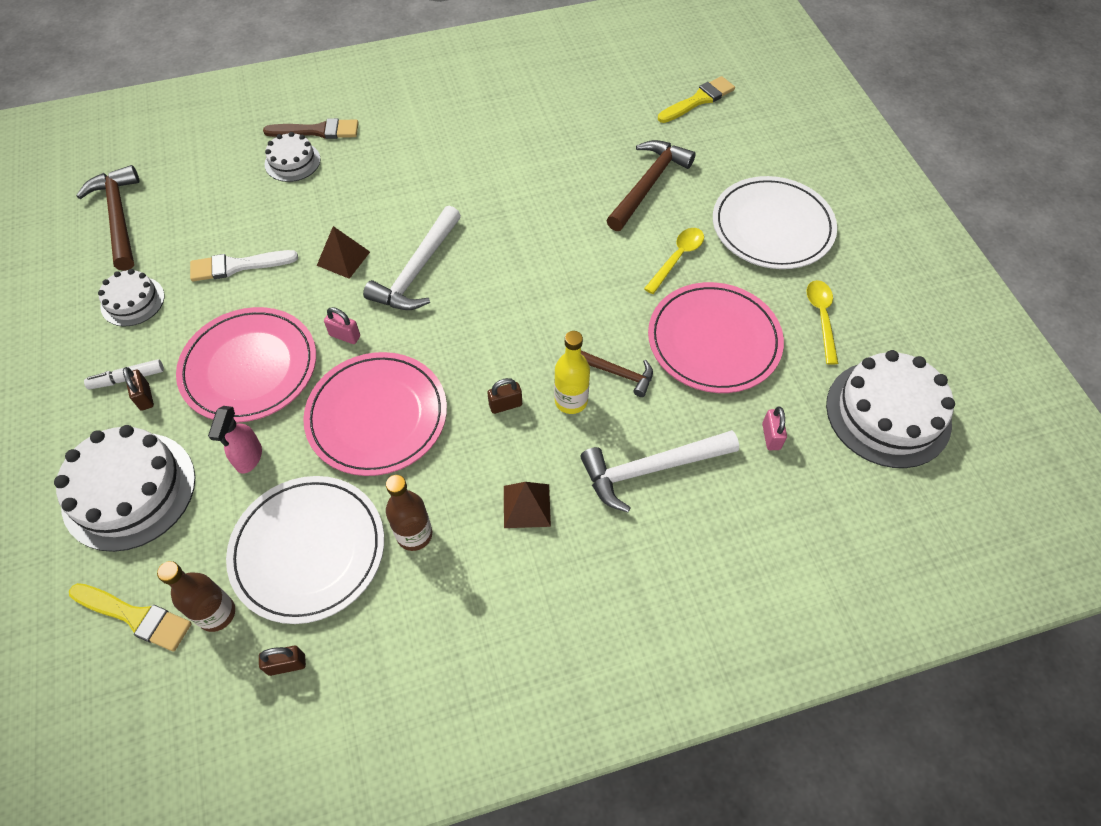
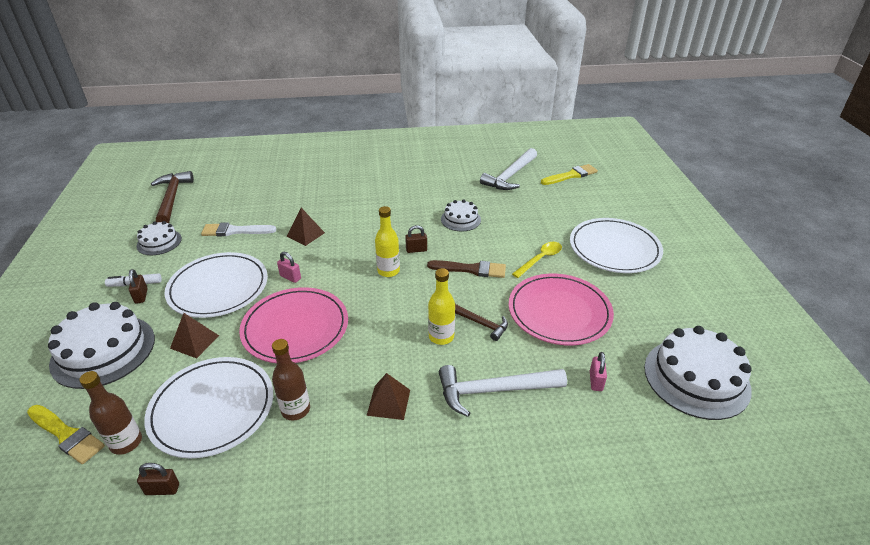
camera: 10 degrees right, 20 degrees down
pink plate [176,307,316,423] -> white plate [164,252,268,318]
pink spray bottle [208,406,262,474] -> brown pyramid [170,313,219,358]
brown brush [263,118,359,139] -> brown brush moved to [427,260,506,278]
white cake [264,132,321,182] -> white cake moved to [441,199,481,232]
white hammer [363,206,461,310] -> white hammer moved to [480,148,537,190]
brown padlock [487,378,522,414] -> brown padlock moved to [405,225,427,253]
brown hammer [606,140,696,231] -> none
yellow spoon [807,280,838,365] -> none
none -> yellow bottle [375,206,400,277]

